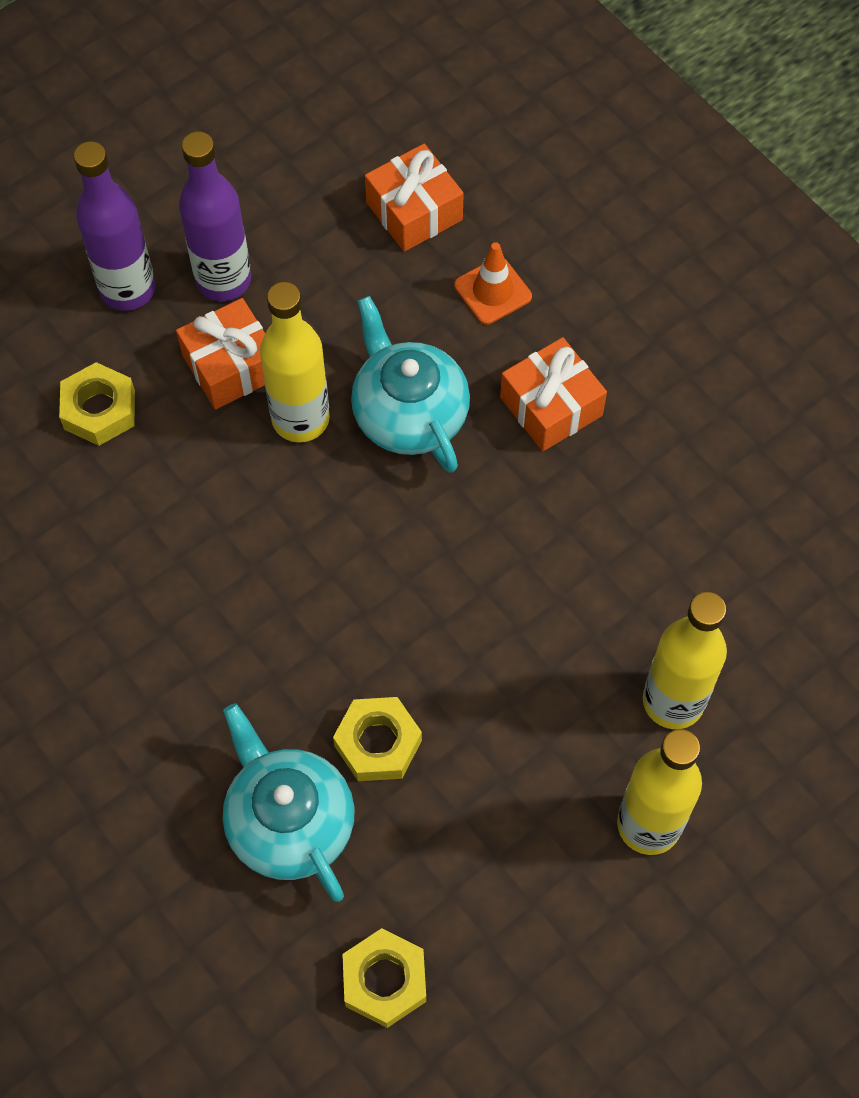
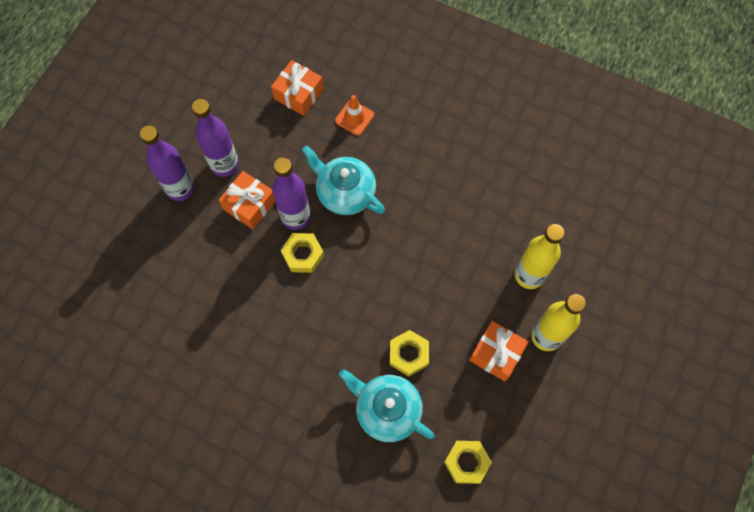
camera: 25 degrees left, 5 degrees up
yellow nut [59,362,135,446] -> yellow nut moved to [281,233,324,273]
yellow bottle [260,282,330,442] -> purple bottle [272,158,311,230]
orange gift [500,337,607,451] -> orange gift moved to [469,321,529,381]

